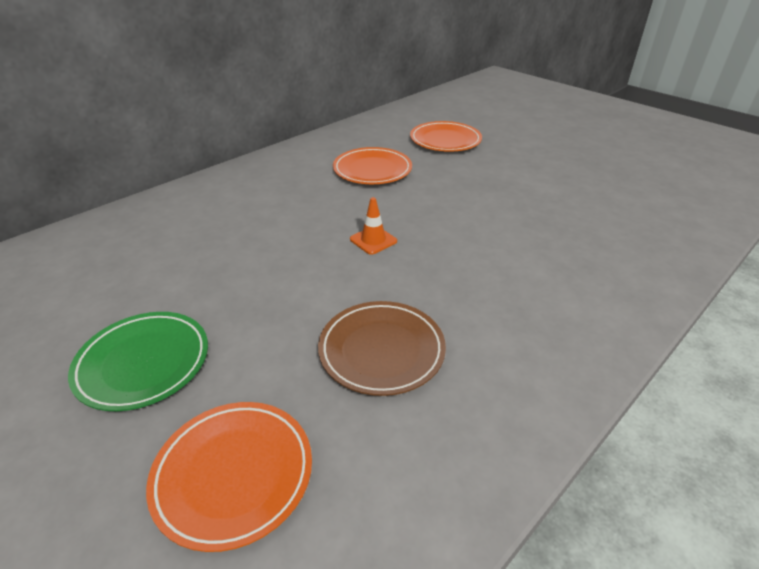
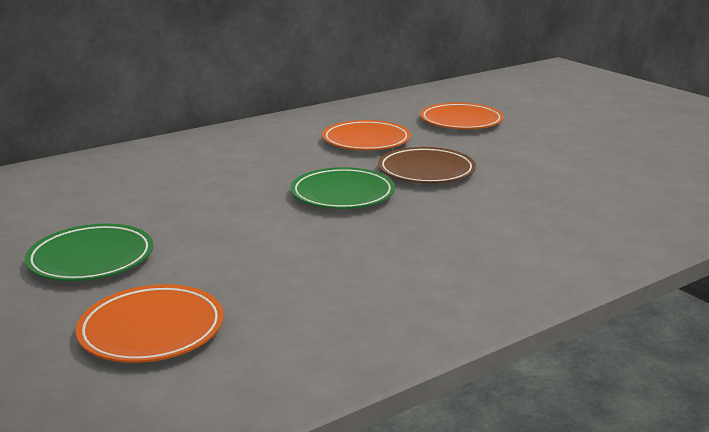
camera: 10 degrees right, 15 degrees down
brown plate [318,301,446,396] -> brown plate moved to [378,147,476,183]
orange traffic cone [350,197,397,255] -> green plate [291,167,395,209]

